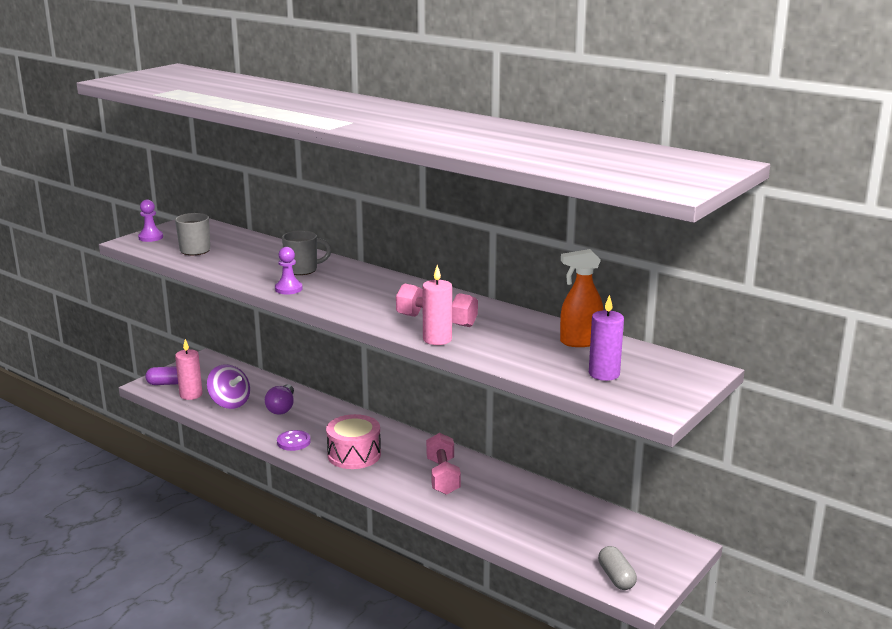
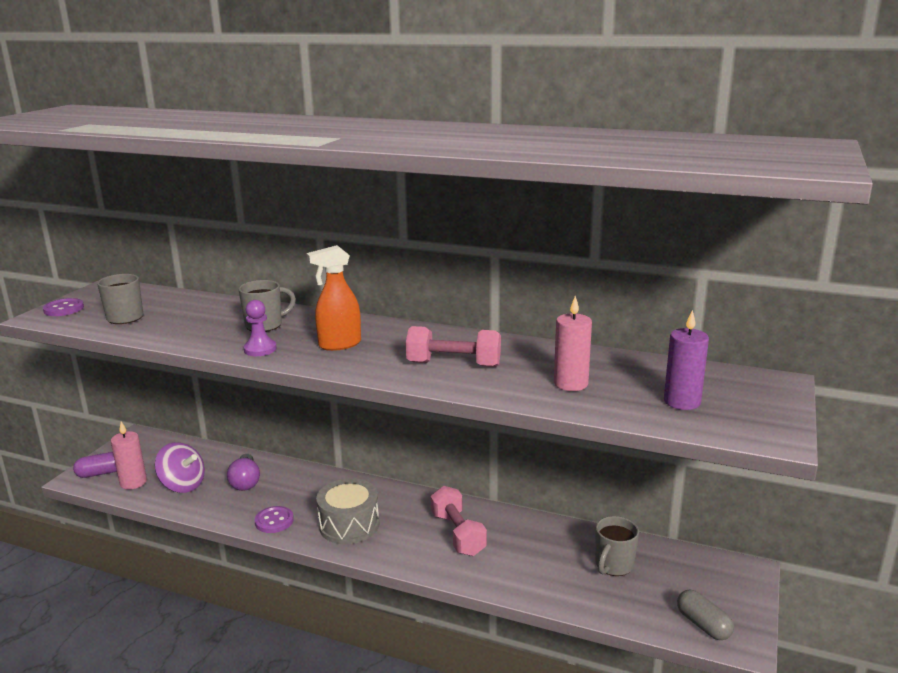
camera: 15 degrees left, 0 degrees up
purple pawn [138,200,163,242] -> purple button [43,298,84,316]
pink drum [326,414,381,469] -> grey drum [316,478,380,544]
pink candle [422,265,452,345] -> pink candle moved to [554,296,592,391]
orange spray bottle [560,249,604,347] -> orange spray bottle moved to [307,245,361,351]
none -> grey mug [595,516,639,576]

